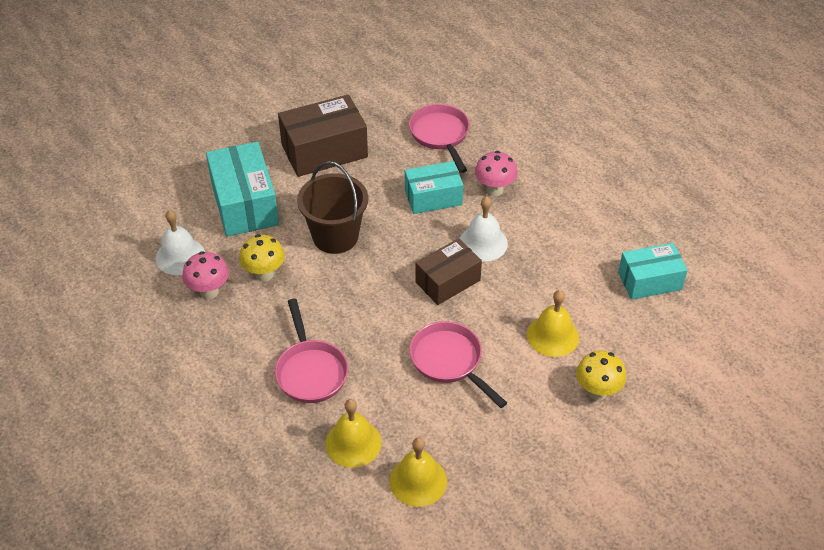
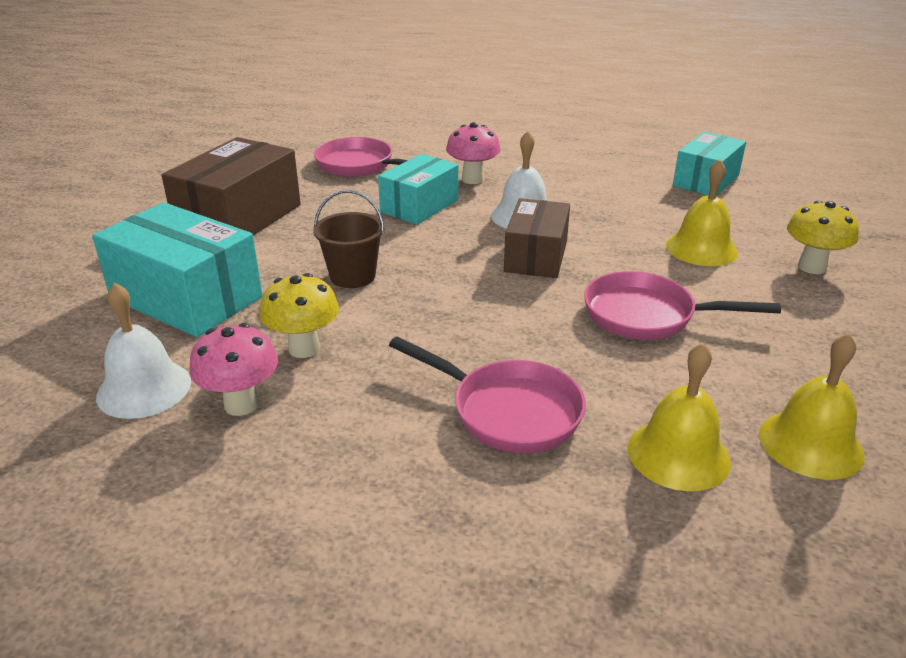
camera: 40 degrees left, 15 degrees down
brown bucket [297,161,368,254] -> brown bucket [313,190,385,288], size x0.65

